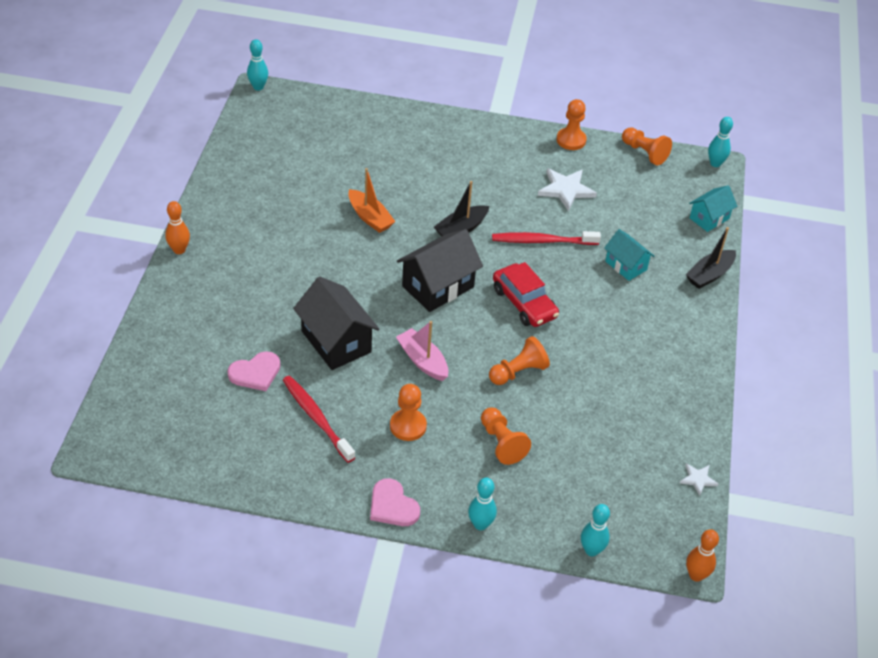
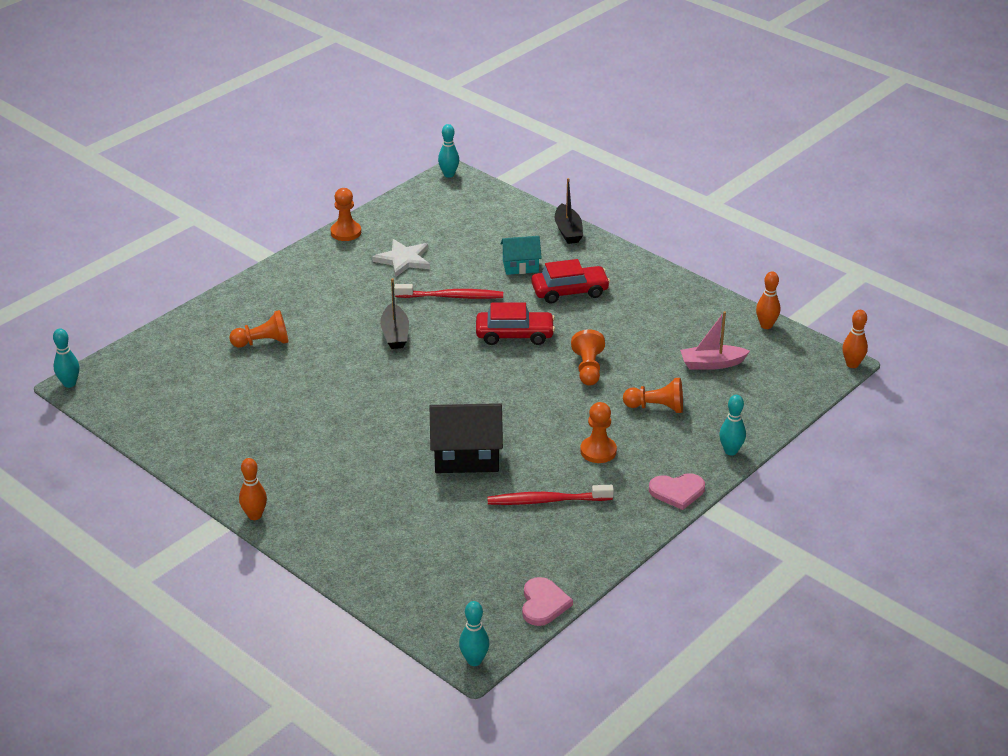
camera: 55 degrees left, 10 degrees down
pink heart [227,351,281,391] -> pink heart moved to [522,577,573,626]
orange boat [348,168,396,233] -> none
pink boat [396,321,448,381] -> pink boat moved to [680,311,750,370]
black house [397,229,483,312] -> none
red toothbrush [492,231,601,245] -> red toothbrush turned 120 degrees counterclockwise [395,284,503,299]
turquoise bowling pin [581,504,610,556] -> turquoise bowling pin moved to [459,601,490,666]
orange pawn [622,127,672,165] -> orange pawn moved to [229,310,289,347]
white star [680,463,719,496] -> orange bowling pin [756,272,780,329]
turquoise house [689,185,737,232] -> none
none -> red car [531,259,610,304]

